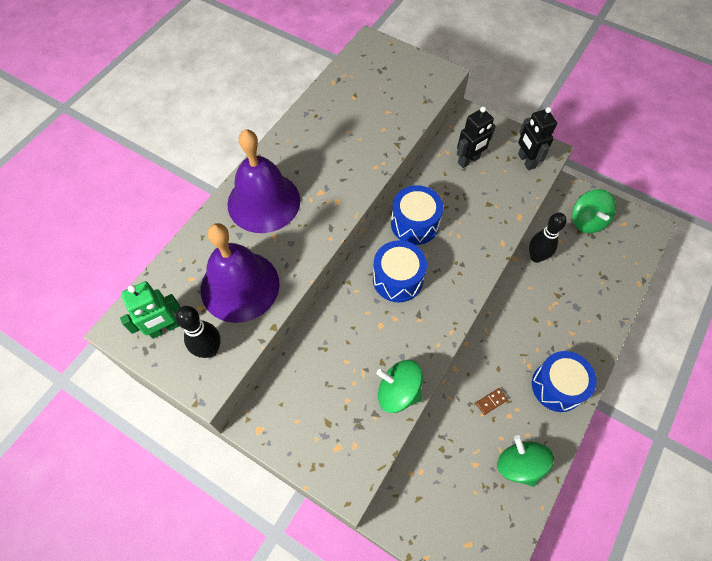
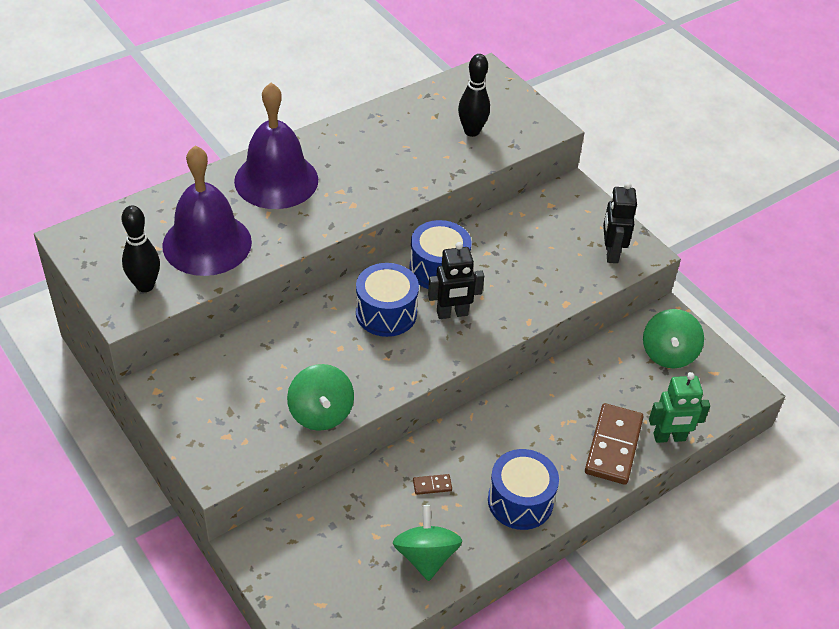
camera: 20 degrees right, 15 degrees down
green robot [120,281,180,339] -> green robot moved to [649,372,710,443]
green spinning top [376,360,423,413] -> green spinning top turned 150 degrees counterclockwise [287,364,354,431]
black robot [457,106,496,168] -> black robot moved to [428,242,484,319]
black bowling pin [529,213,567,263] -> black bowling pin moved to [458,54,490,137]
none -> brown domino [585,403,644,485]

